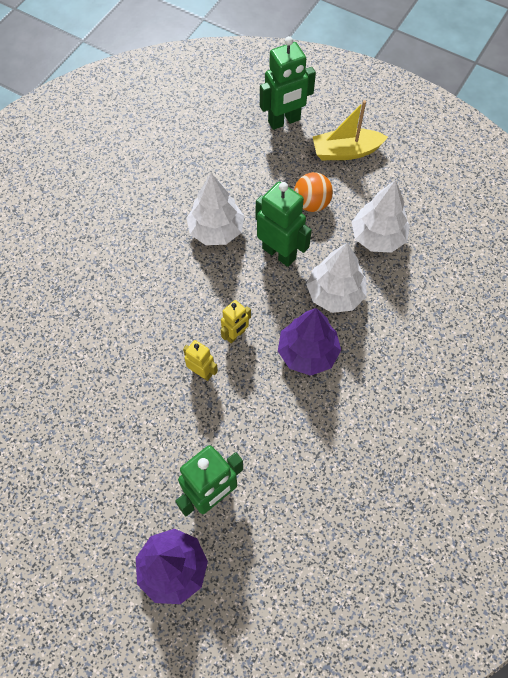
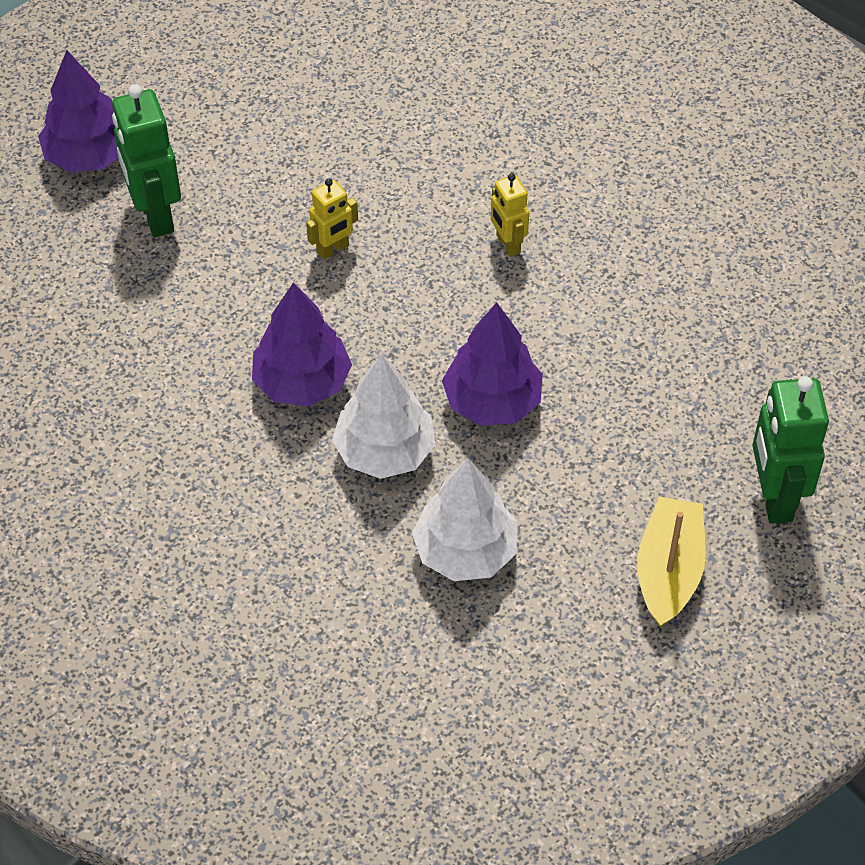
camera: 110 degrees right, 10 degrees down
white tree [187,173,244,245] -> none
yellow robot [221,300,251,343] -> yellow robot moved to [491,173,529,257]
green robot [256,182,312,267] -> purple tree [442,302,543,426]
orange ball [294,172,333,212] -> none

